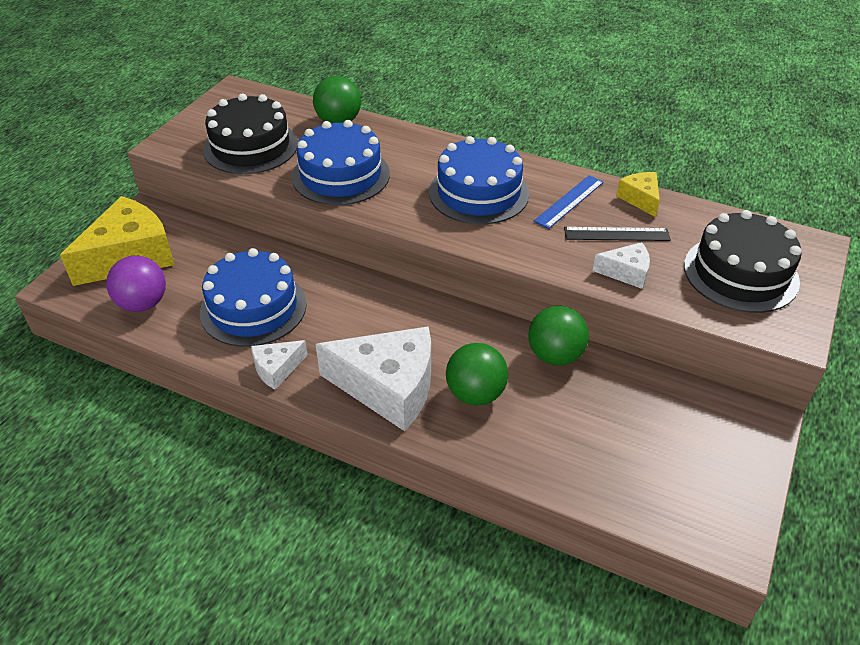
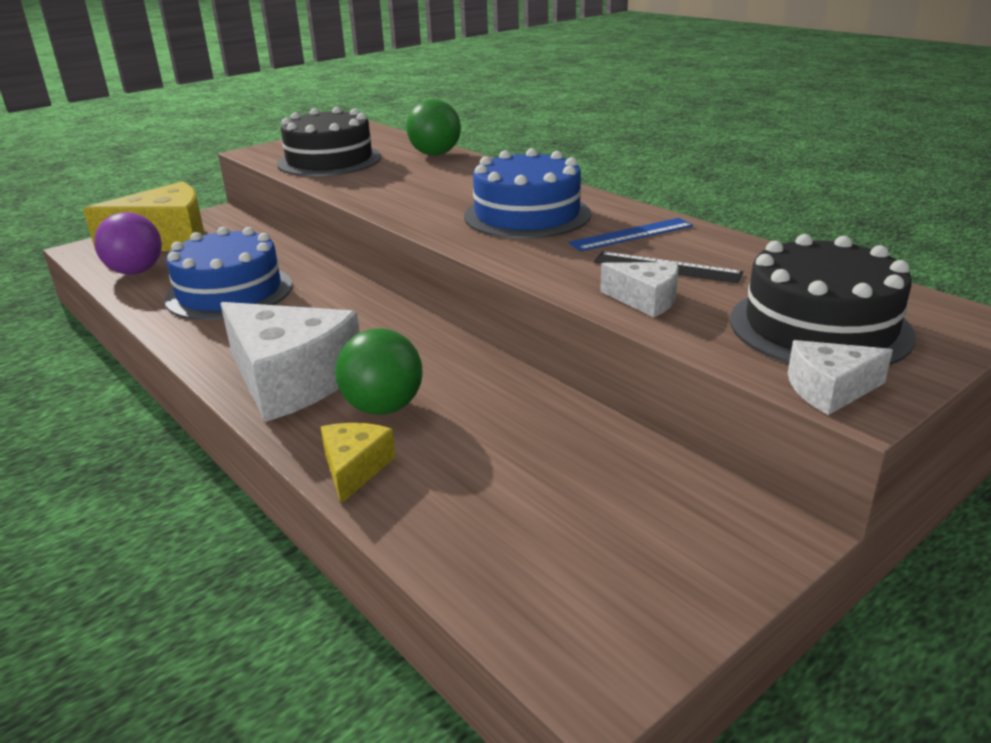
camera: 25 degrees right, 15 degrees down
white cheese [251,340,308,390] -> white cheese moved to [788,340,893,415]
blue cake [292,120,390,205] -> none
green ball [528,306,589,365] -> none
yellow cheese [616,172,660,217] -> yellow cheese moved to [321,423,396,503]

